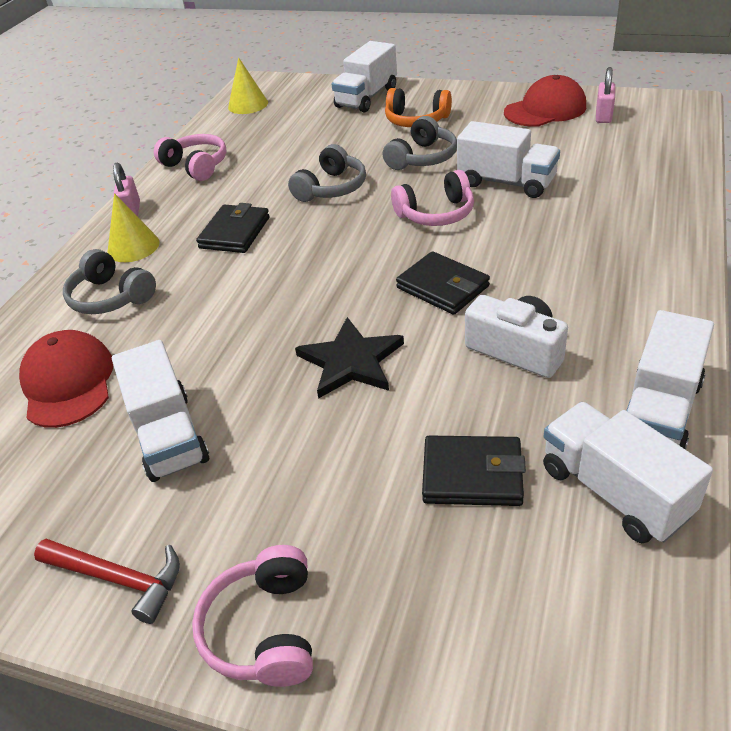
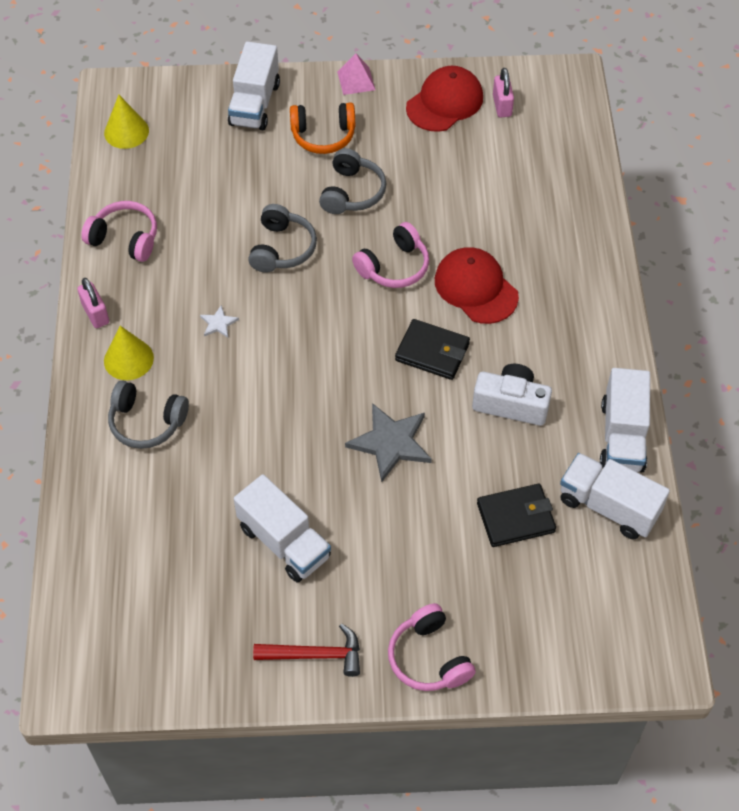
camera: 25 degrees left, 15 degrees up
red cap [19,330,113,428] -> red cap moved to [435,247,519,324]
black wallet [196,203,270,253] -> white star [200,305,239,338]
black star [295,317,404,399] -> grey star [345,403,432,482]
white truck [457,121,560,198] -> none
none -> pink pyramid [337,54,375,95]

